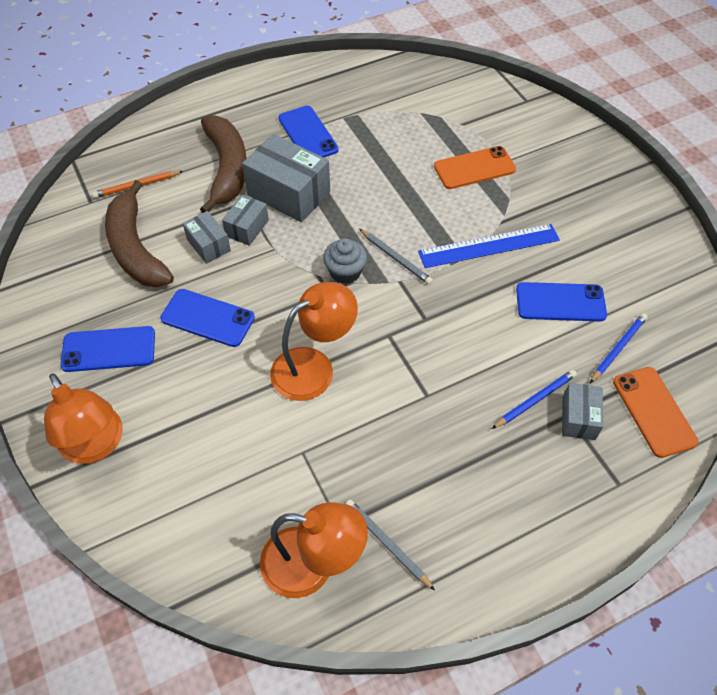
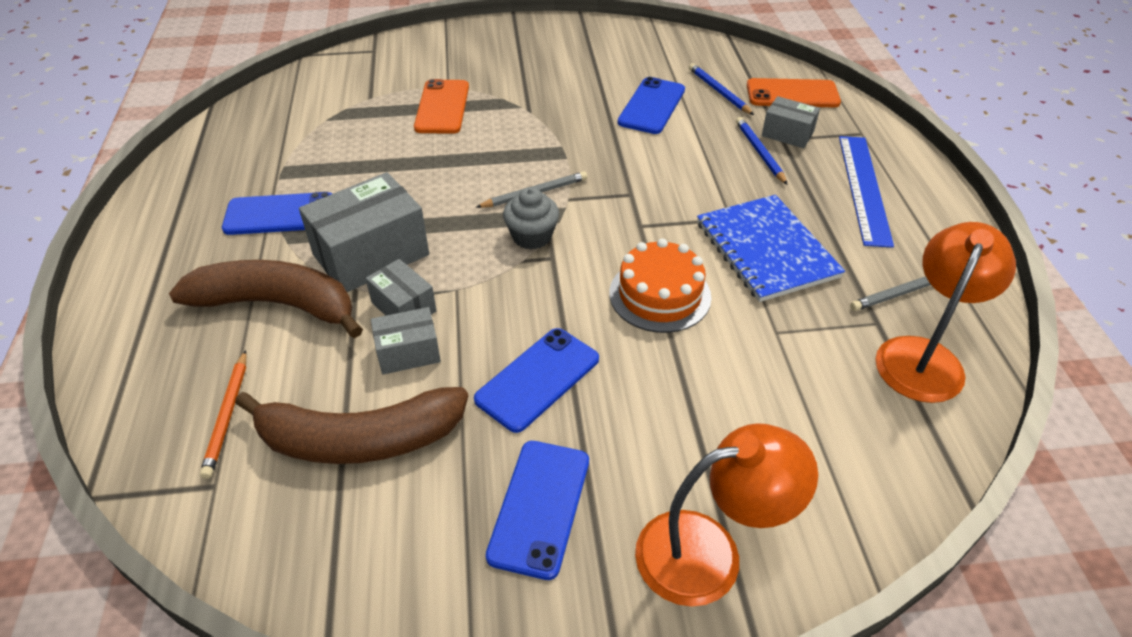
camera: 70 degrees left, 10 degrees down
orange lamp [270,282,358,401] -> orange cake [609,239,711,333]
blue ruler [418,224,560,268] -> blue ruler moved to [839,136,894,248]
none -> blue notebook [697,195,845,302]

